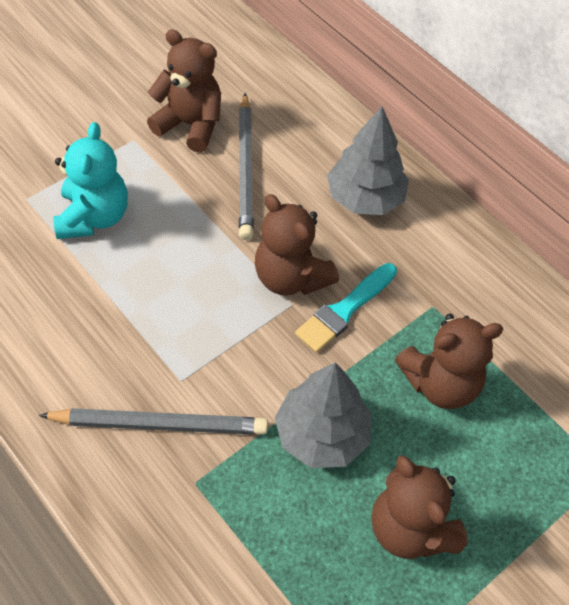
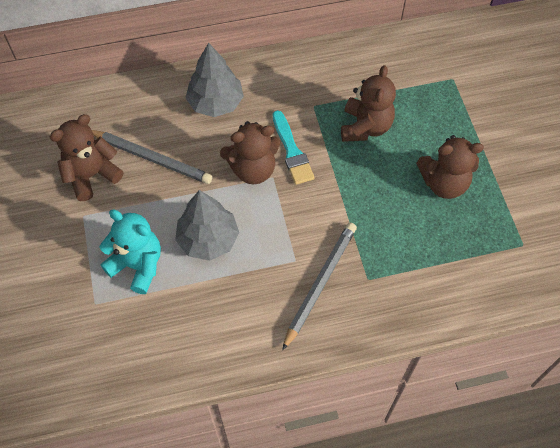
camera: 60 degrees left, 5 degrees up
grey tree [275,362,372,468] -> grey tree moved to [175,190,239,261]

